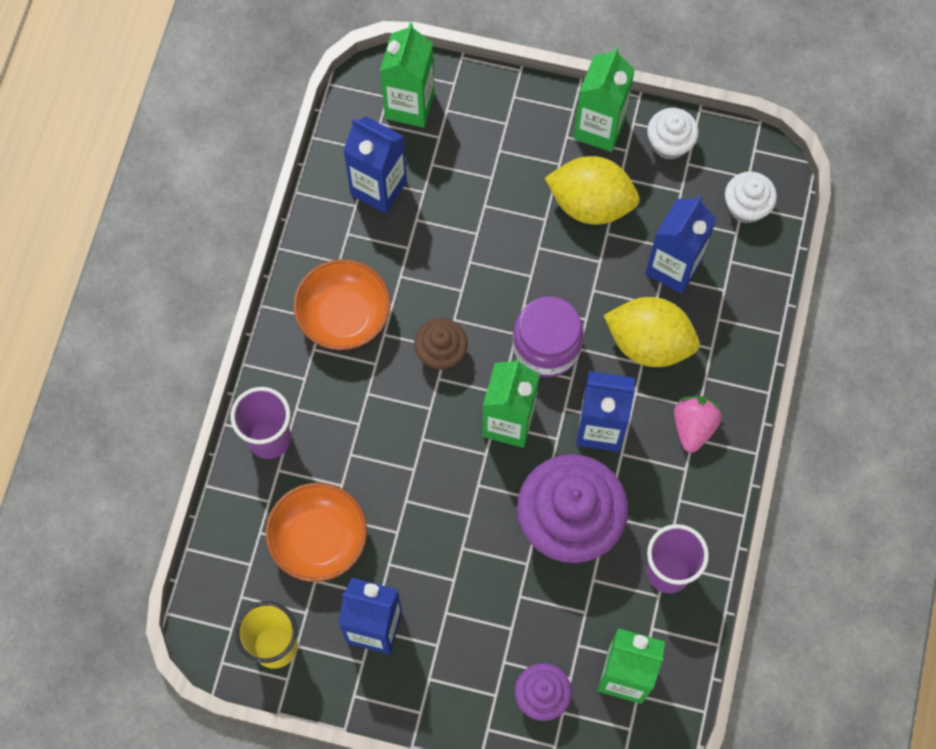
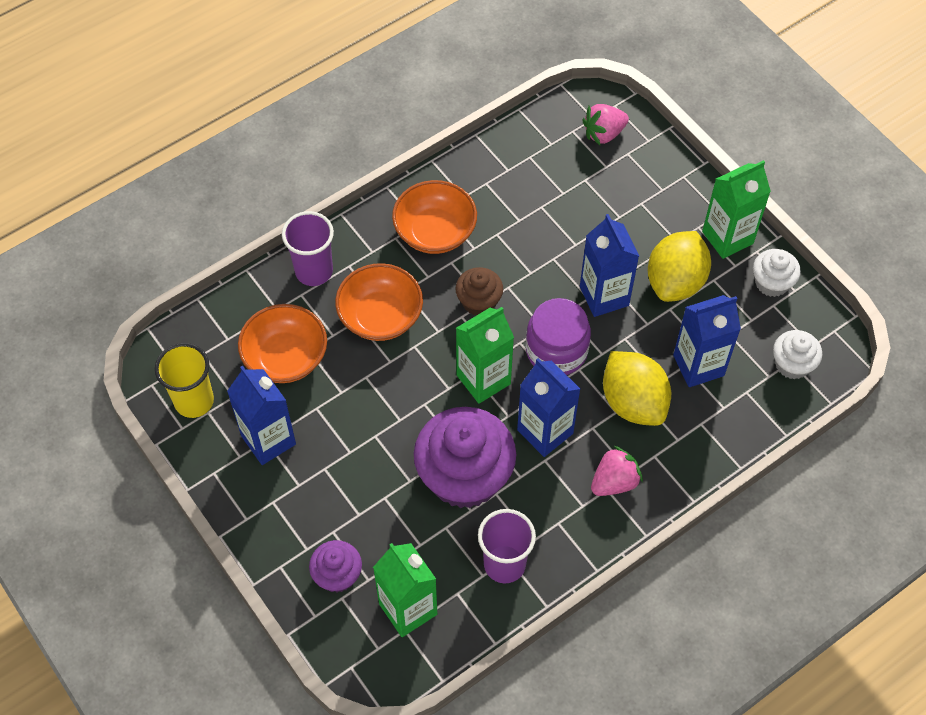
camera: 40 degrees right, 10 degrees down
blue carton [343,116,407,214] -> blue carton moved to [580,214,639,317]
green carton [380,23,435,128] -> pink strawberry [582,104,629,145]
yellow lemon [545,156,640,225] -> yellow lemon turned 60 degrees clockwise [648,231,711,302]
none -> orange bowl [335,263,423,341]

